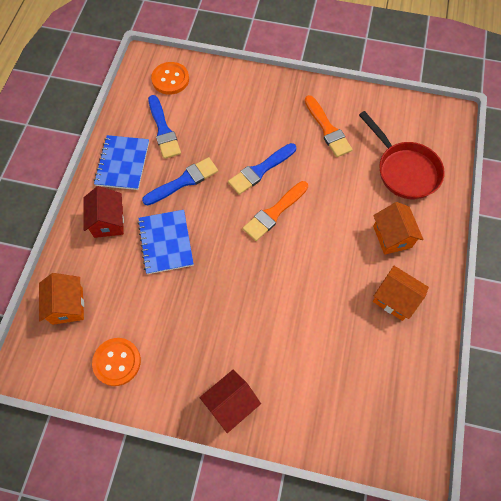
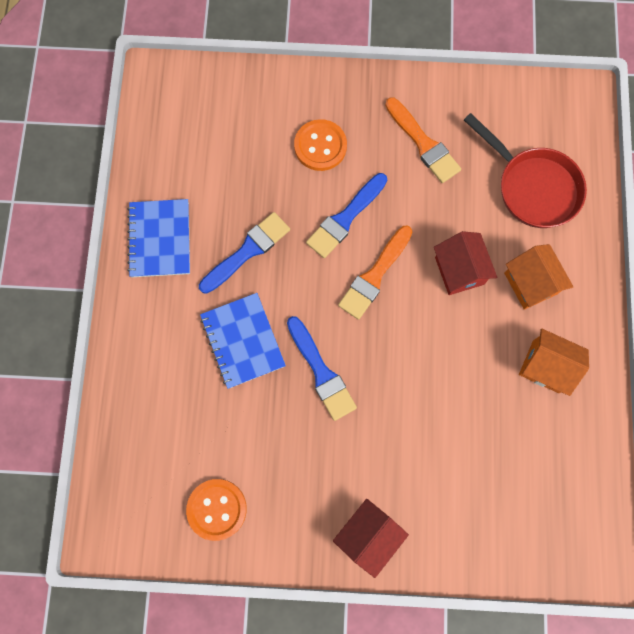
camera: 10 degrees left, 10 degrees up
orange house [39,273,84,325] -> none
red house [83,186,124,238] -> red house moved to [434,231,497,295]
blue brush [148,95,181,159] -> blue brush moved to [287,316,357,421]
orange button [151,62,189,95] -> orange button moved to [294,119,347,171]

